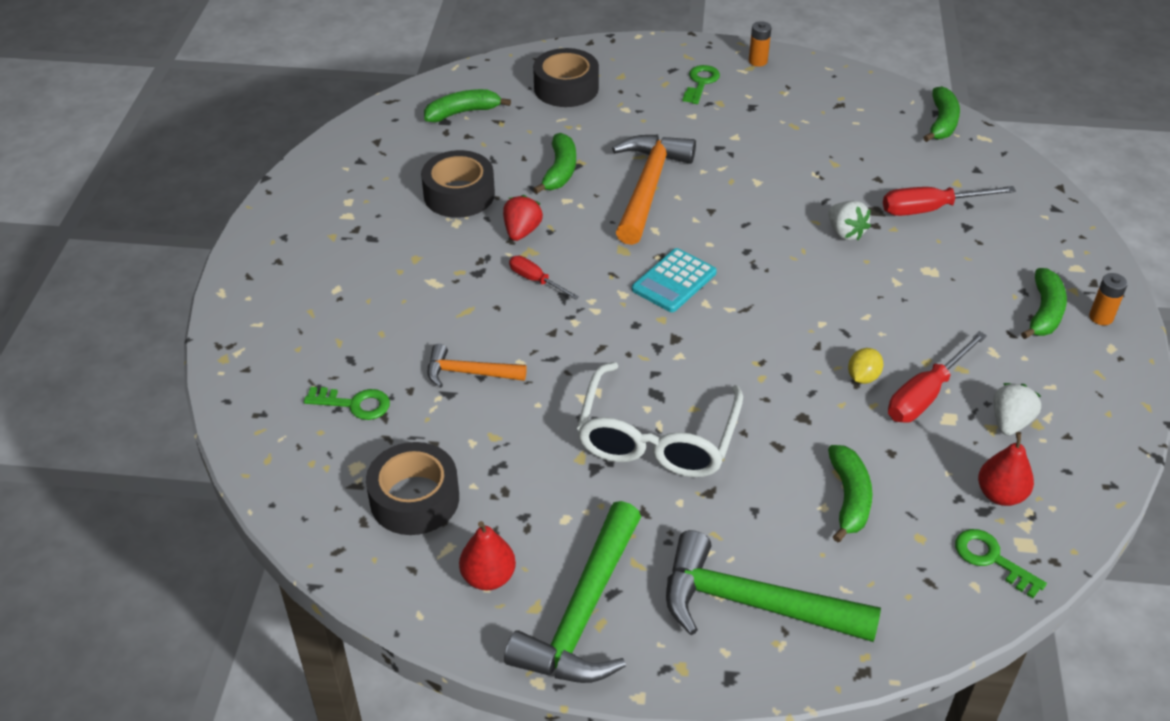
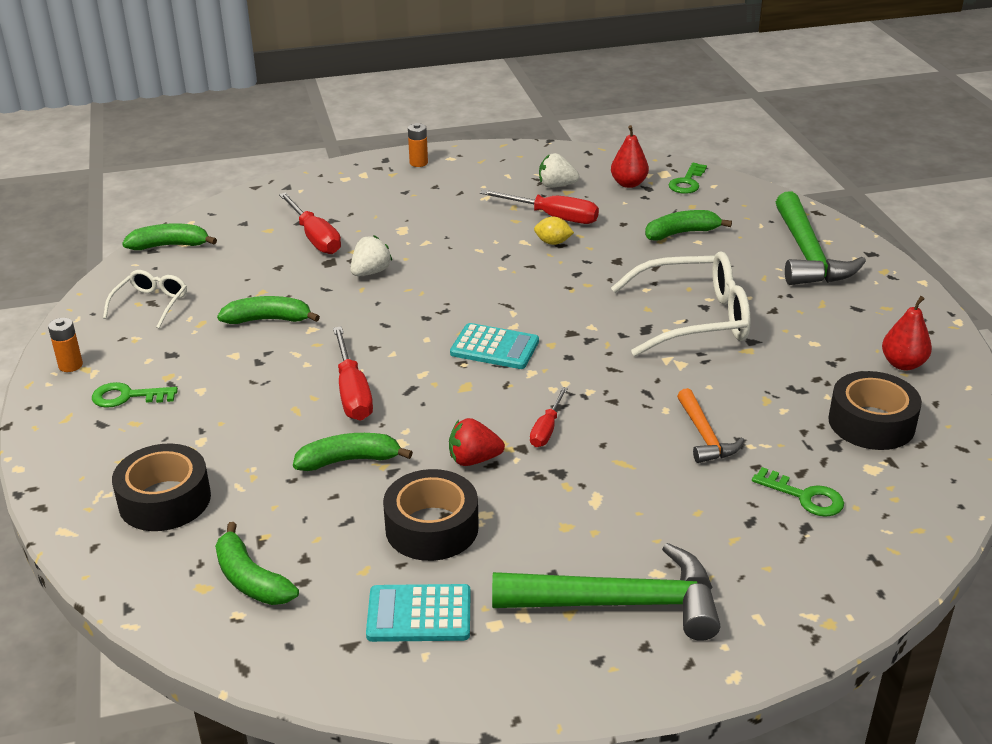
camera: 110 degrees left, 10 degrees down
green key [304,387,390,420] -> green key turned 135 degrees clockwise [752,467,844,517]
green hammer [504,501,641,683] -> green hammer moved to [492,543,720,641]
orange hammer [612,135,696,245] -> red screwdriver [333,326,373,421]
green banana [1021,268,1067,339] -> green banana moved to [217,296,320,324]
none -> white glasses [103,270,187,329]
none -> turquoise calculator [366,584,471,642]

